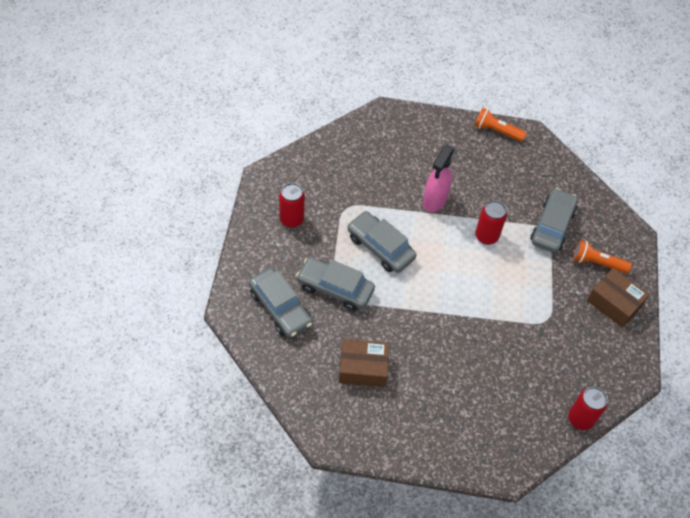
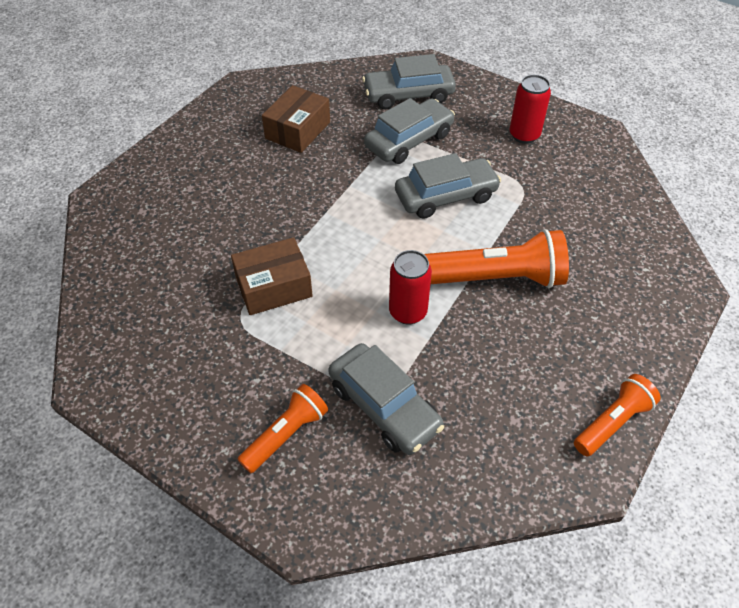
camera: 120 degrees right, 5 degrees down
pink spray bottle [423,146,454,212] -> orange flashlight [424,229,569,288]
red can [568,387,607,430] -> none
brown box [587,268,649,328] -> brown box moved to [231,237,313,315]

